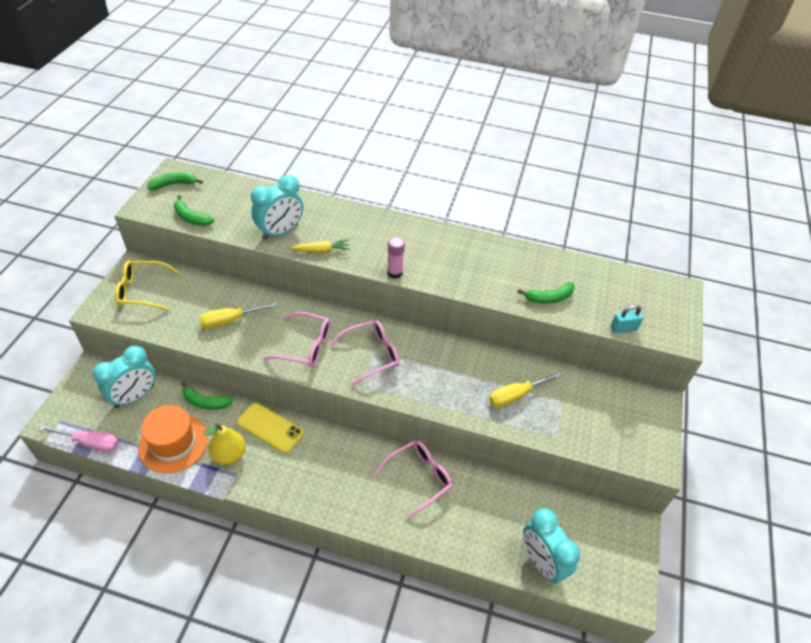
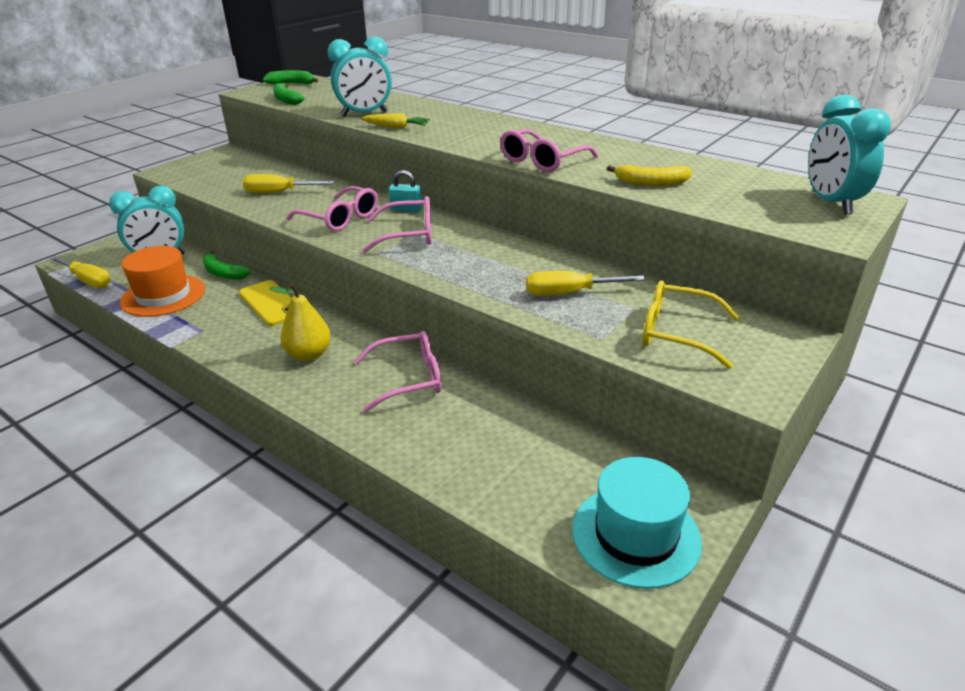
camera: 25 degrees right, 15 degrees down
pink screwdriver [39,425,119,452] -> yellow screwdriver [50,256,111,288]
yellow glasses [115,260,180,311] -> yellow glasses moved to [643,280,740,369]
yellow pear [203,424,246,465] -> yellow pear moved to [269,283,331,361]
pink glue stick [387,237,405,279] -> none
green banana [518,282,575,304] -> yellow banana [607,165,692,186]
turquoise clock [523,508,580,583] -> turquoise clock moved to [808,94,891,215]
turquoise padlock [610,305,644,334] -> turquoise padlock moved to [388,170,422,212]
none -> pink glasses [500,129,598,172]
none -> turquoise hat [572,457,702,589]

